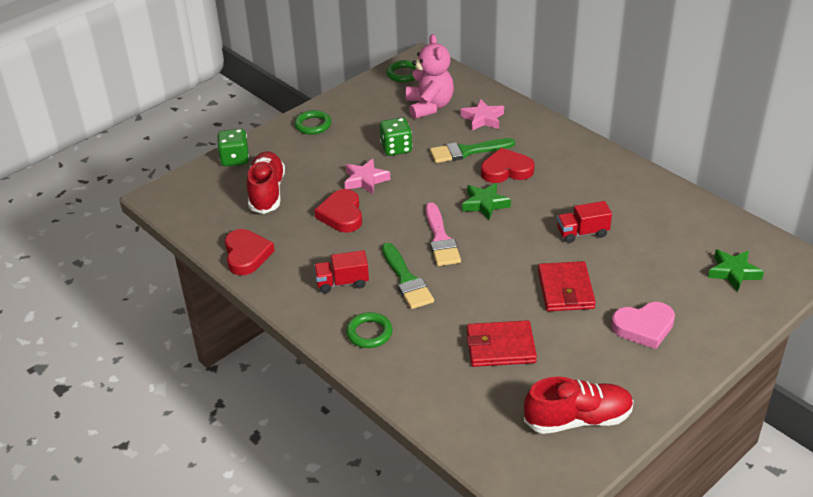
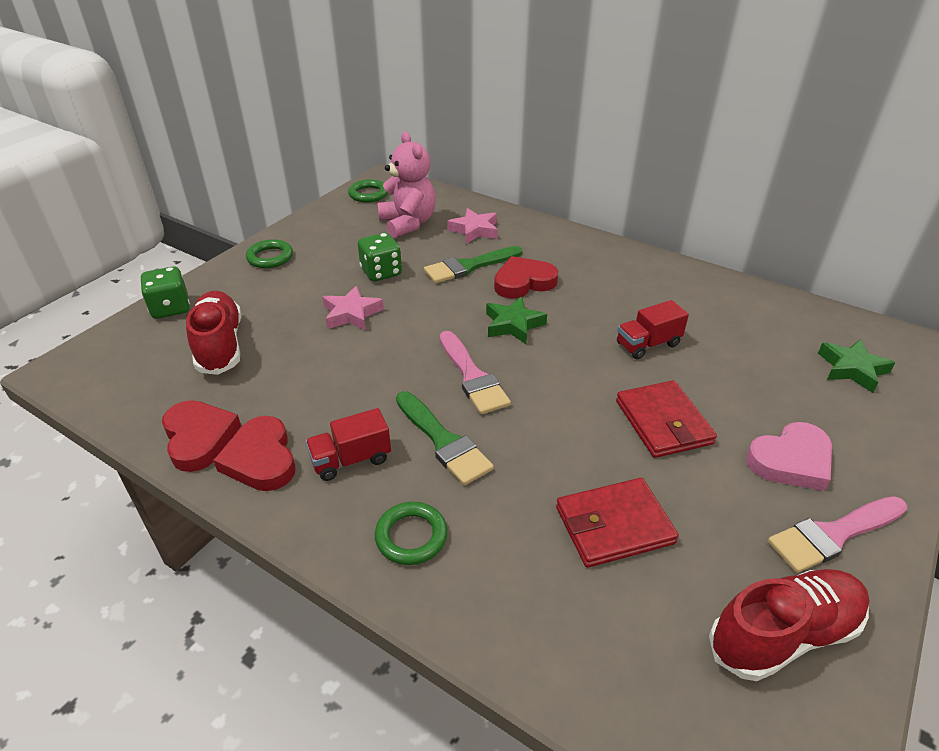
camera: 15 degrees left, 0 degrees up
red heart [314,189,362,232] -> red heart moved to [213,416,295,491]
none -> pink brush [768,496,907,573]

